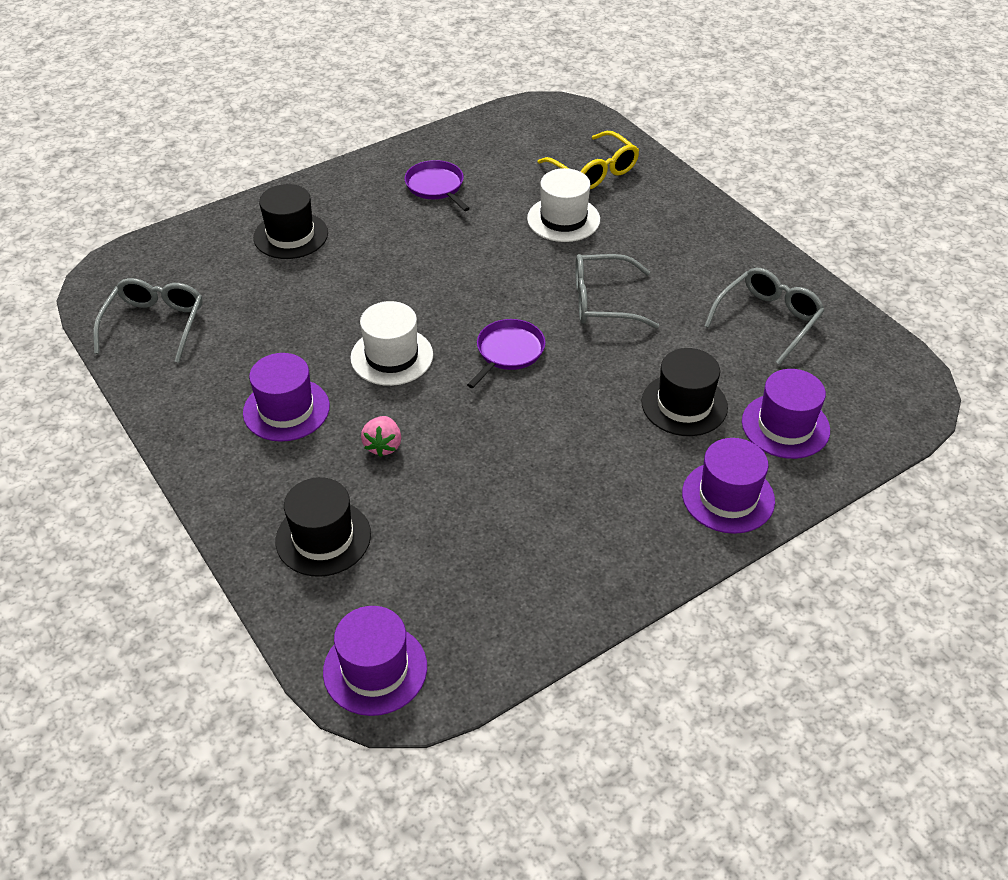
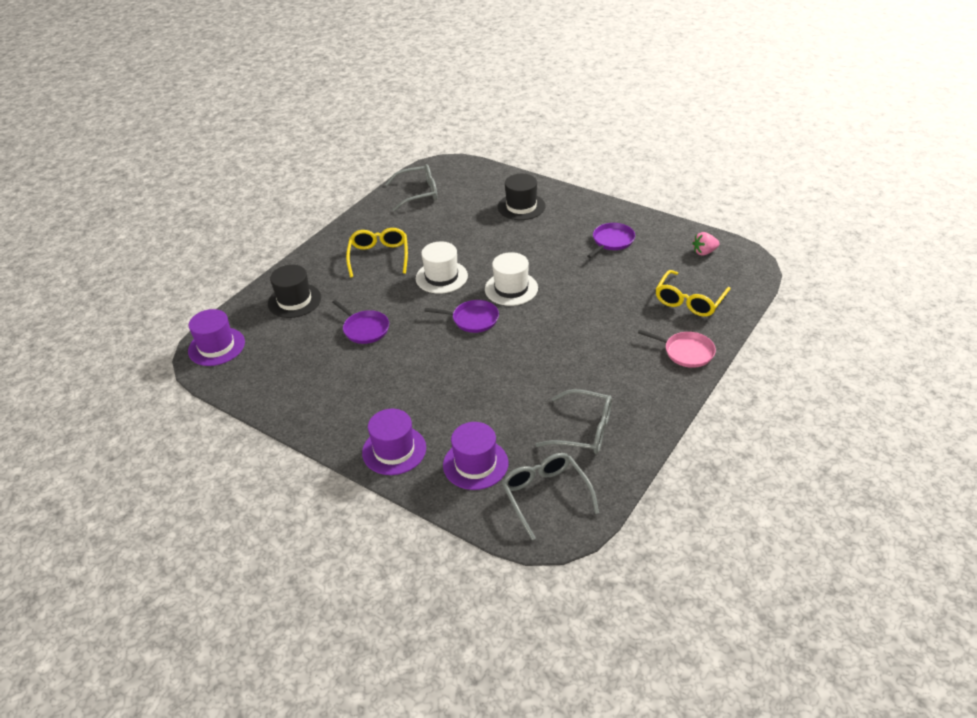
camera: 70 degrees right, 5 degrees down
purple hat [243,353,330,442] -> yellow glasses [346,228,408,278]
pink strawberry [361,416,401,457] -> pink strawberry moved to [692,232,720,256]
white hat [527,168,600,242] -> white hat moved to [485,252,538,306]
grey glasses [575,254,659,329] -> grey glasses moved to [502,453,599,540]
black hat [641,348,728,436] -> none
none -> purple pan [332,300,389,344]
none -> pink pan [638,329,716,368]

